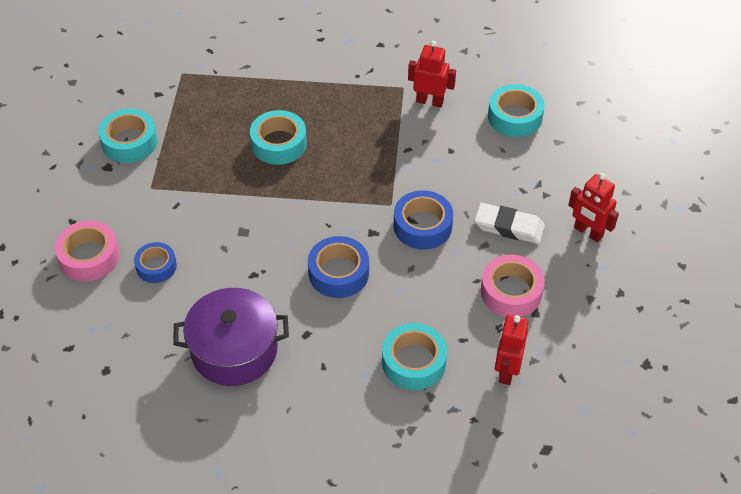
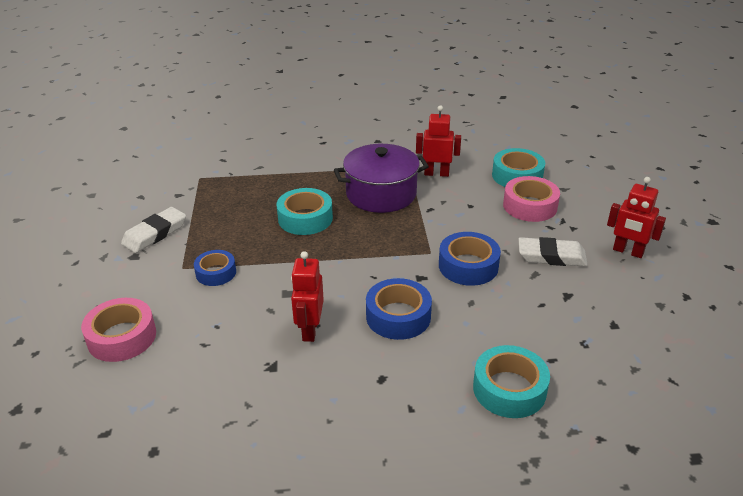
camera: 10 degrees left, 15 degrees down
turquoise tape [98,109,158,163] -> white eraser [121,207,186,253]
blue tape [134,242,177,283] -> blue tape moved to [194,250,236,286]
purple pot [173,288,289,386] -> purple pot moved to [334,144,429,213]
pink tape [481,255,545,317] -> pink tape moved to [503,176,560,222]
red robot [495,315,528,385] -> red robot moved to [291,251,324,342]

